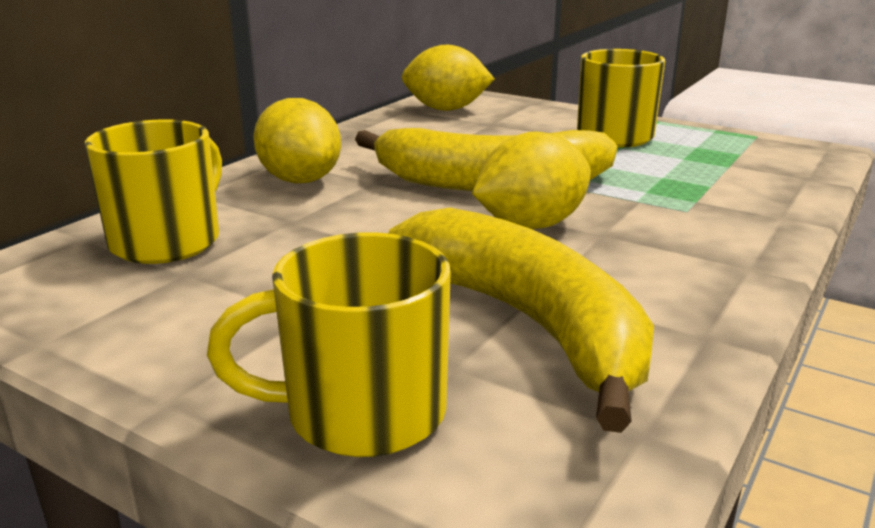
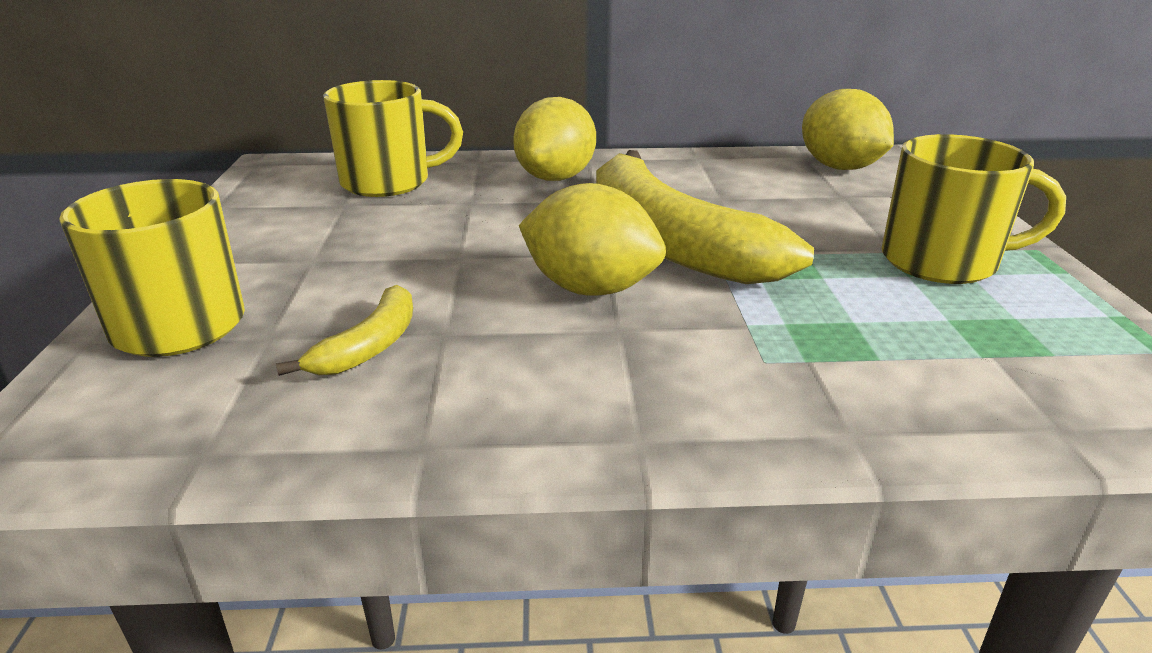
camera: 55 degrees right, 5 degrees up
yellow banana [389,208,654,433] -> yellow banana [276,285,413,376], size x0.44

